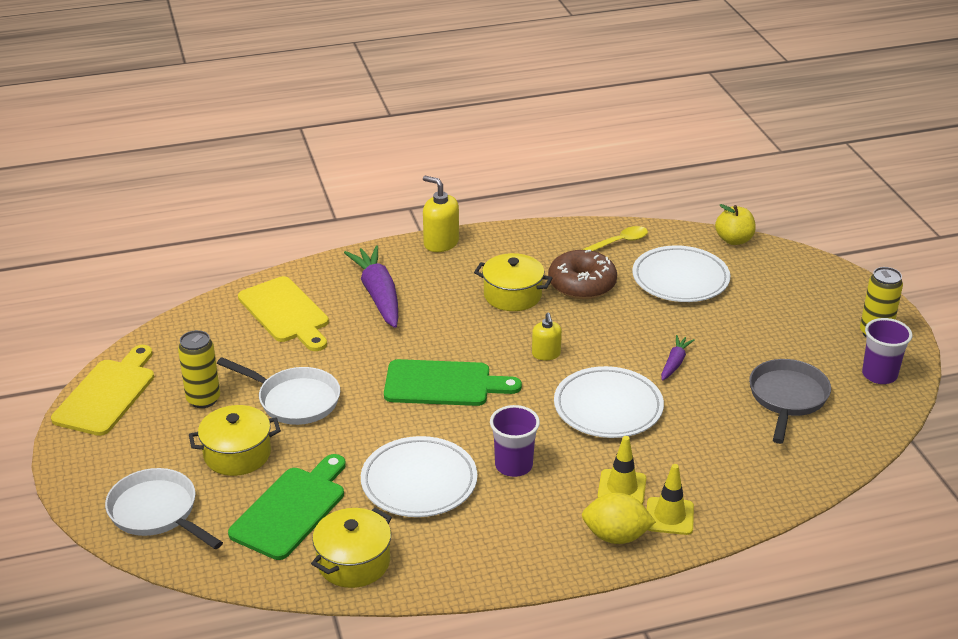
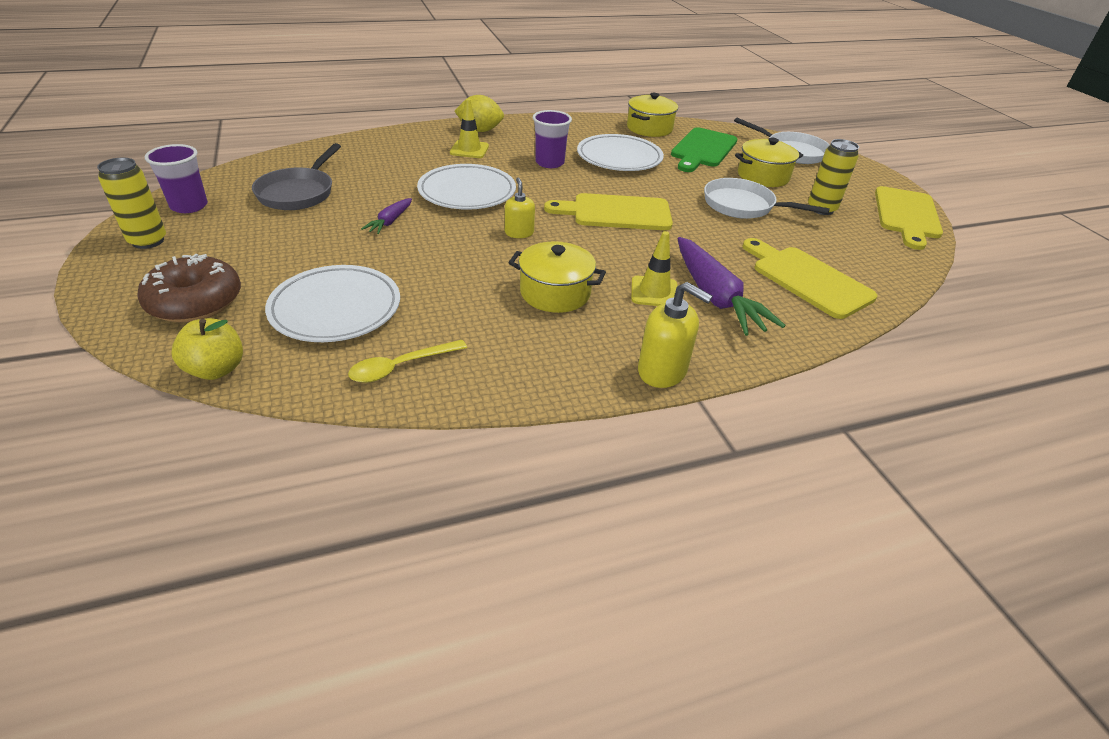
camera: 175 degrees right, 5 degrees up
green cutting board [384,359,522,406] -> yellow cutting board [544,193,673,230]
brown donut [548,250,617,299] -> brown donut moved to [137,254,241,322]
yellow traffic cone [647,464,694,535] -> yellow traffic cone moved to [631,231,678,306]

